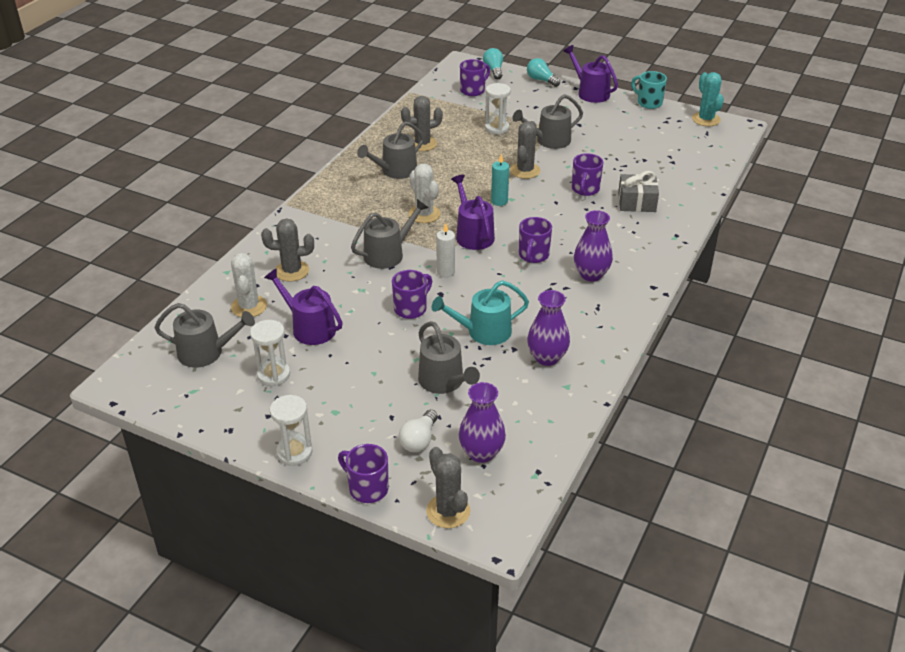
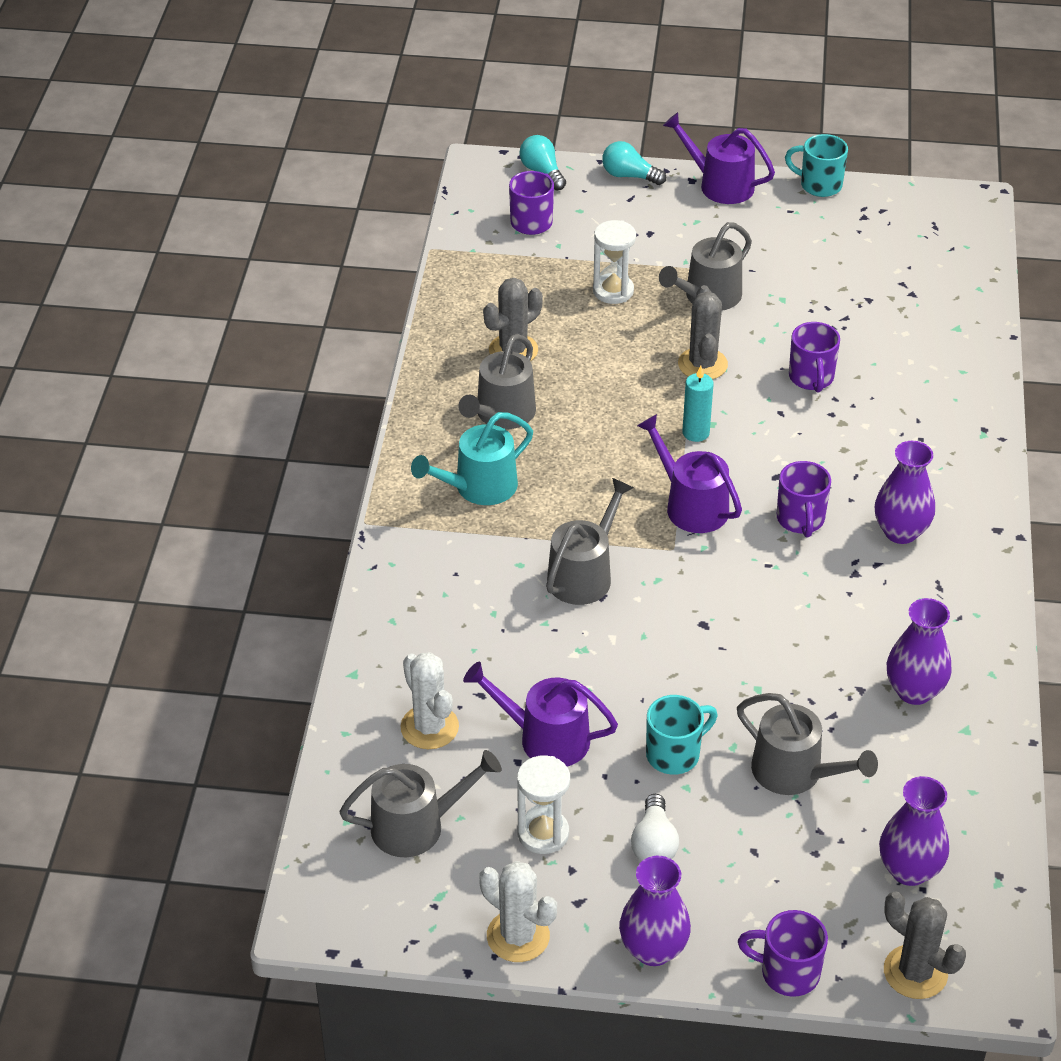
camera: 20 degrees left, 5 degrees up
grey cactus [261,218,314,281] -> none
white hourglass [270,395,312,466] -> purple vase [619,856,691,966]
purple mug [392,270,432,319] -> none
white light bulb [399,410,438,452] -> white light bulb moved to [631,794,679,861]
white cactus [409,163,441,223] -> white cactus moved to [479,861,557,962]
turquoise watering can [432,280,529,345] -> turquoise watering can moved to [411,412,533,505]
white candle [436,223,455,278] -> none
grey gift [618,171,659,212] -> none
turquoise cactus [692,72,724,126] -> none
none -> turquoise mug [646,695,717,775]

